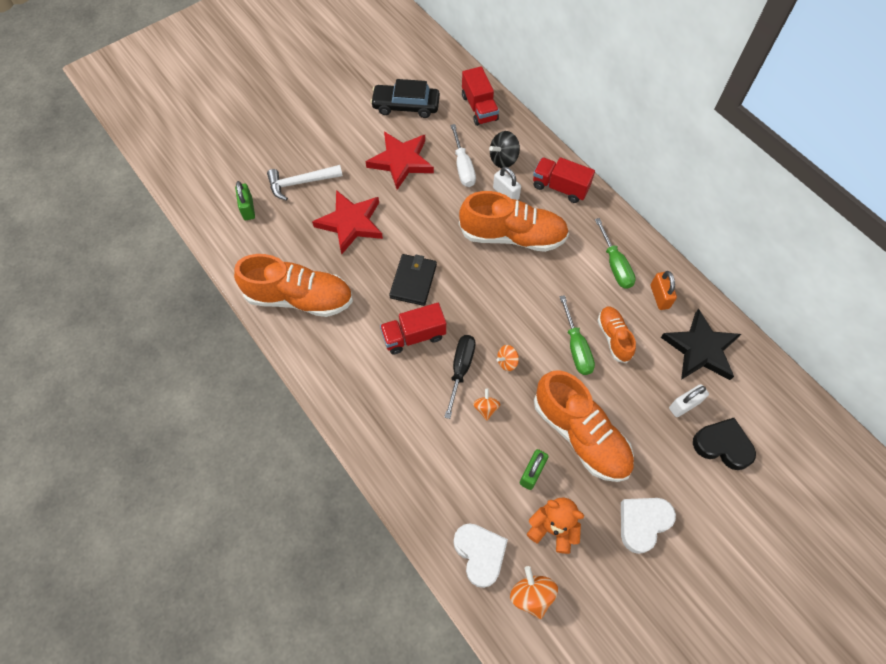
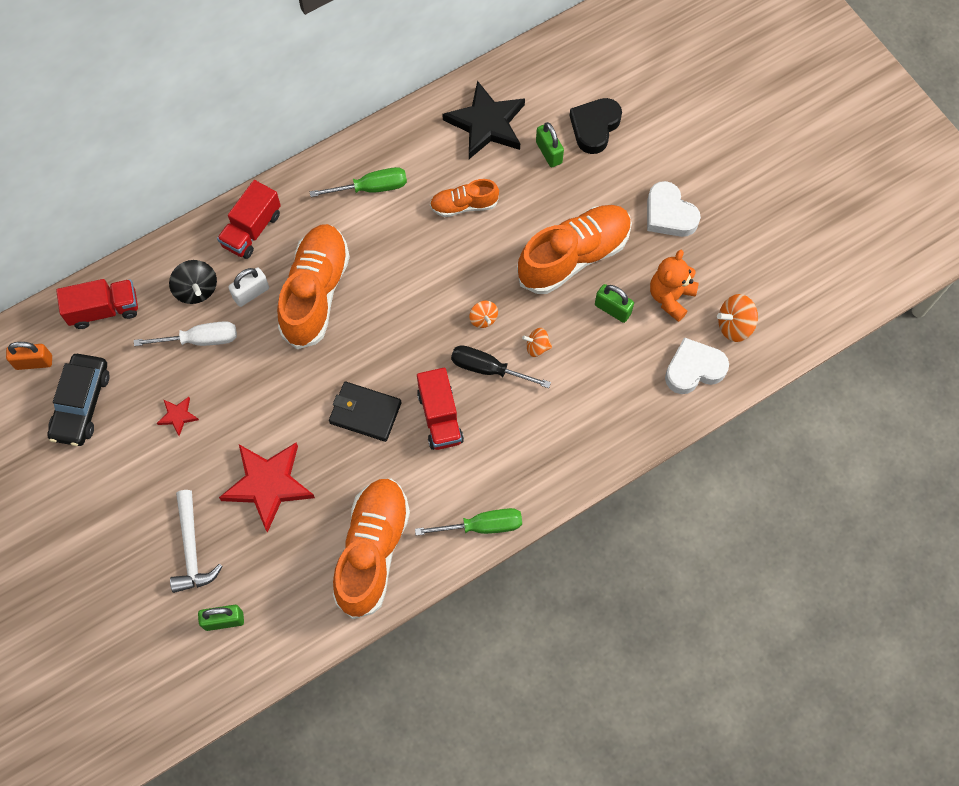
camera: 85 degrees left, 5 degrees up
red star [366,131,434,190] -> red star [157,397,199,436], size x0.45
green screwdriver [559,295,595,375] -> green screwdriver moved to [415,508,522,536]
orange padlock [651,271,677,310] -> orange padlock moved to [6,342,52,370]
white padlock [669,384,709,417] -> green padlock [536,122,564,167]

